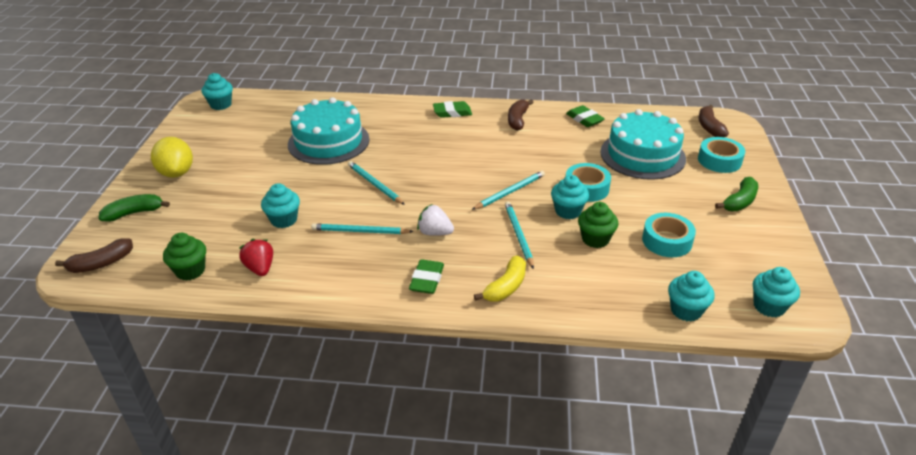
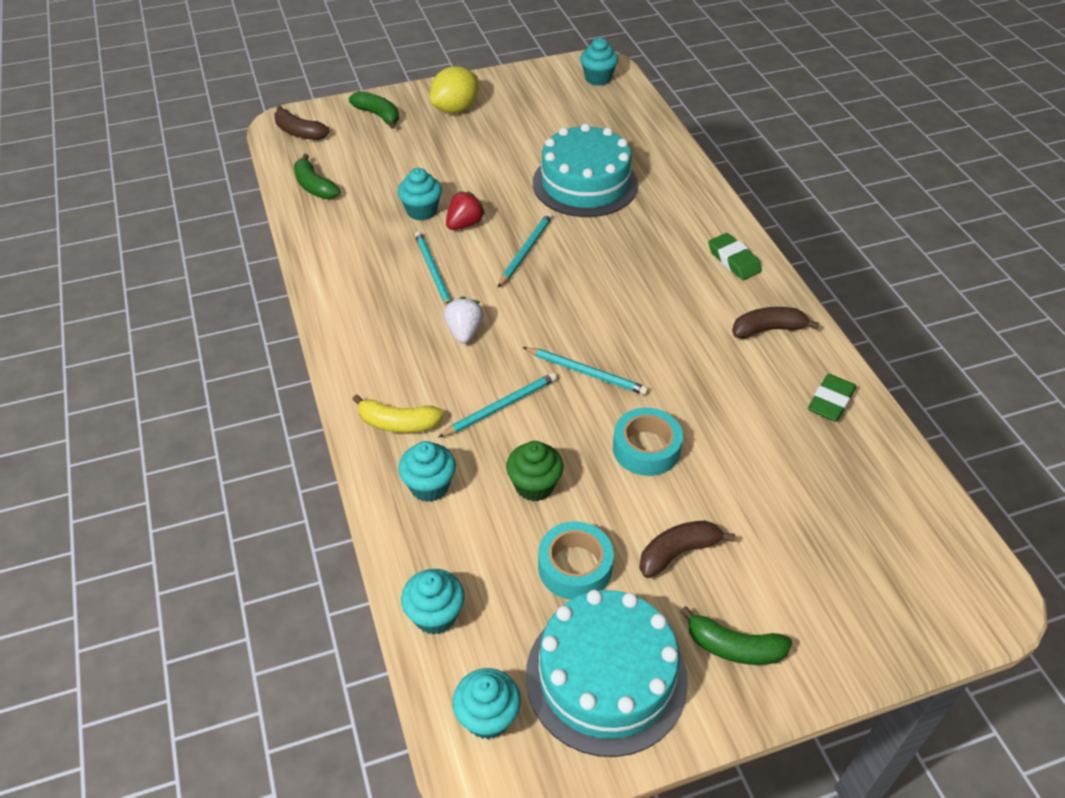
camera: 65 degrees right, 10 degrees up
green cupcake [163,233,206,281] -> green banana [294,154,340,199]
red strawberry [239,239,273,276] -> red strawberry moved to [446,191,485,230]
green eraser [409,259,444,294] -> none
turquoise cupcake [551,175,589,219] -> turquoise cupcake moved to [398,441,456,502]
turquoise cake [600,109,686,180] -> turquoise cake moved to [526,590,688,757]
brown banana [698,105,729,137] -> brown banana moved to [639,521,735,578]
turquoise tape [698,137,745,173] -> none

